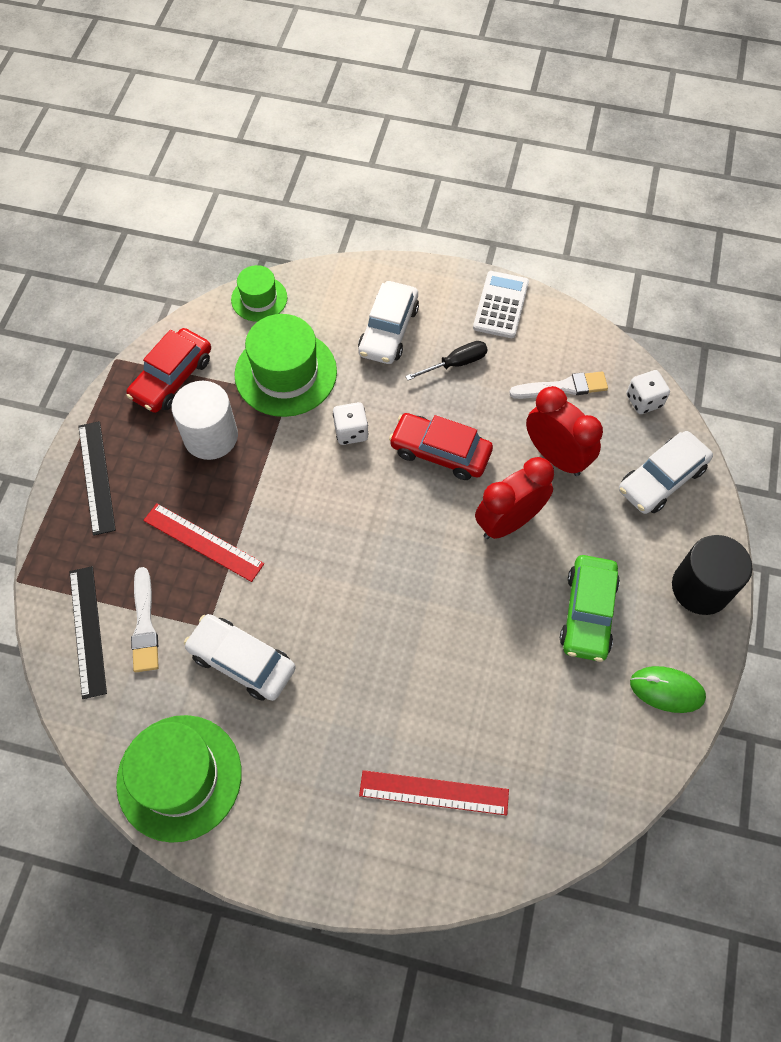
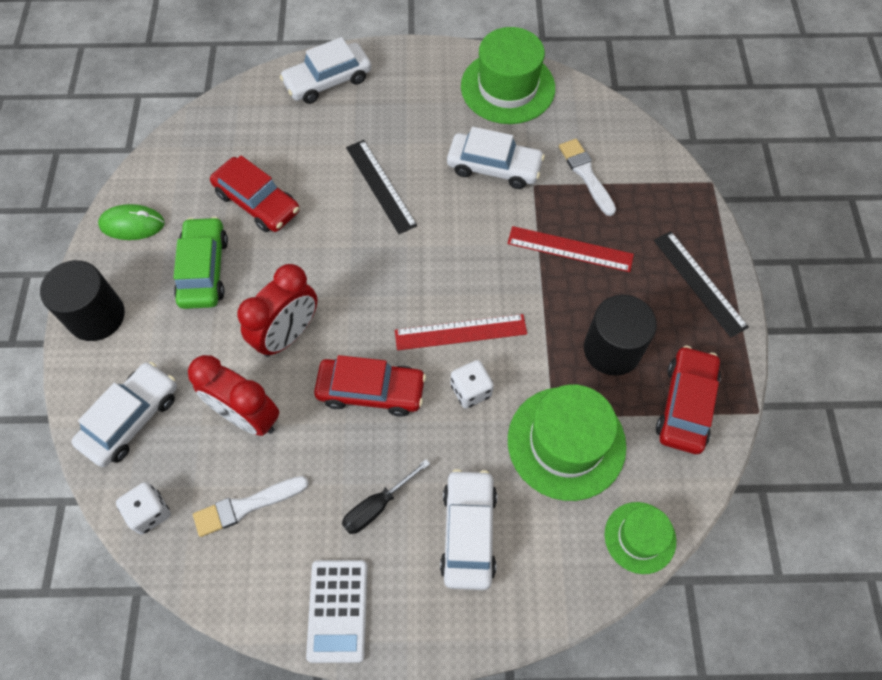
camera: 165 degrees right, 0 degrees up
black ruler [70,566,107,699] -> black ruler moved to [346,140,417,234]
white cylinder [172,381,238,460] -> black cylinder [584,295,657,376]
red ruler [359,770,509,816] -> red ruler moved to [395,314,527,350]
none -> red car [210,155,300,232]
none -> white car [280,37,371,104]

